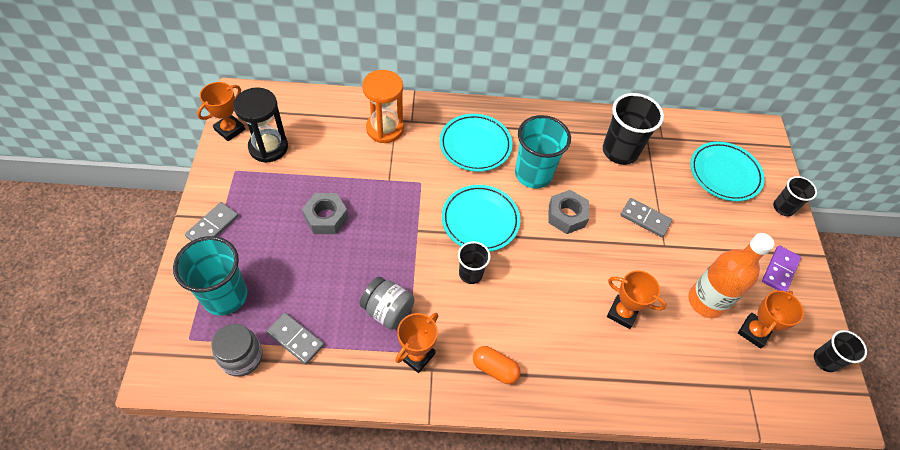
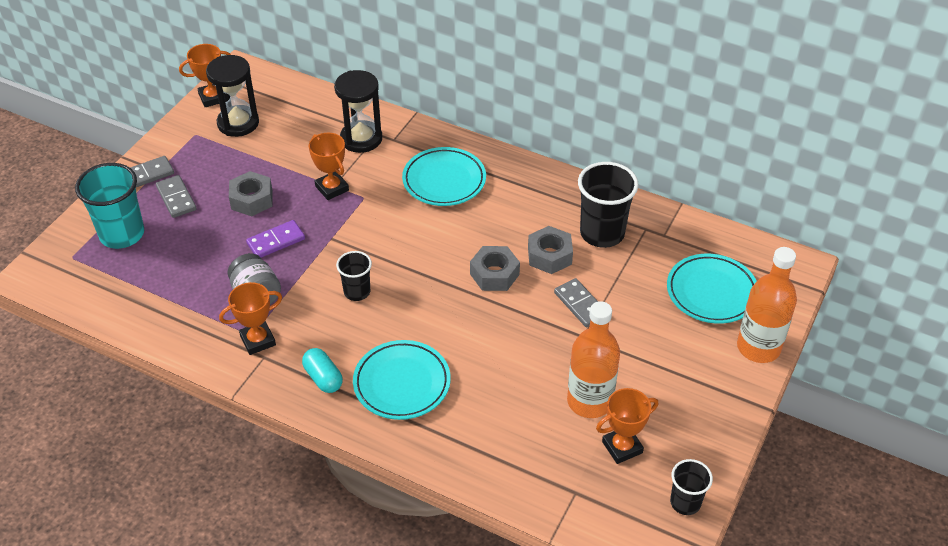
camera: 30 degrees right, 10 degrees down
grey jar [211,324,263,377] -> none
grey domino [266,313,324,364] -> grey domino moved to [156,175,197,218]
orange hourglass [362,70,404,143] -> black hourglass [334,70,382,153]
turquoise plate [442,185,520,252] -> turquoise plate moved to [353,340,451,420]
orange capsule [473,346,521,384] -> turquoise capsule [302,348,343,393]
turquoise cup [515,115,571,189] -> none
orange trophy [607,270,666,329] -> orange trophy moved to [309,133,349,200]
purple domino [762,245,801,292] -> purple domino moved to [246,220,305,258]
black cup [773,176,817,216] -> orange bottle [737,247,797,363]
none -> grey nut [528,226,573,274]

